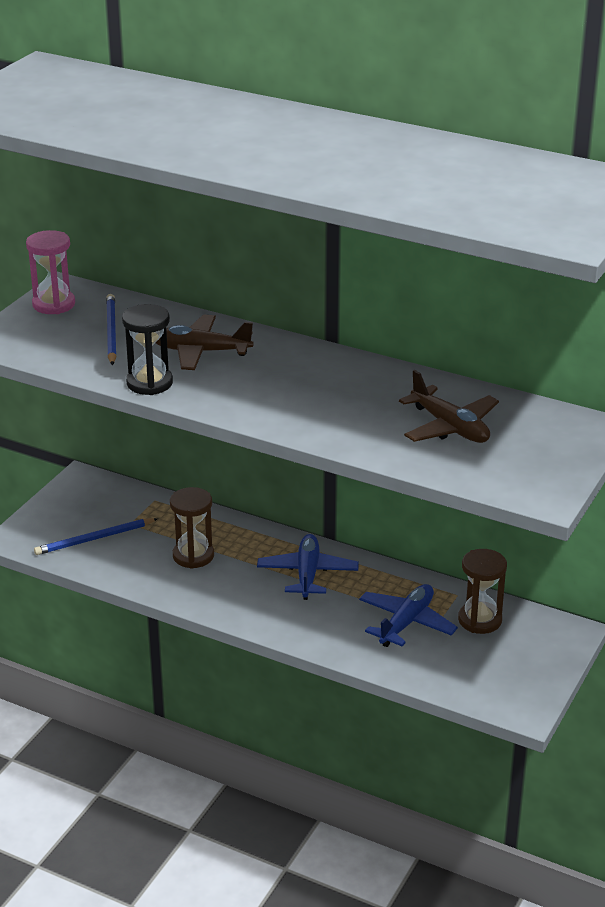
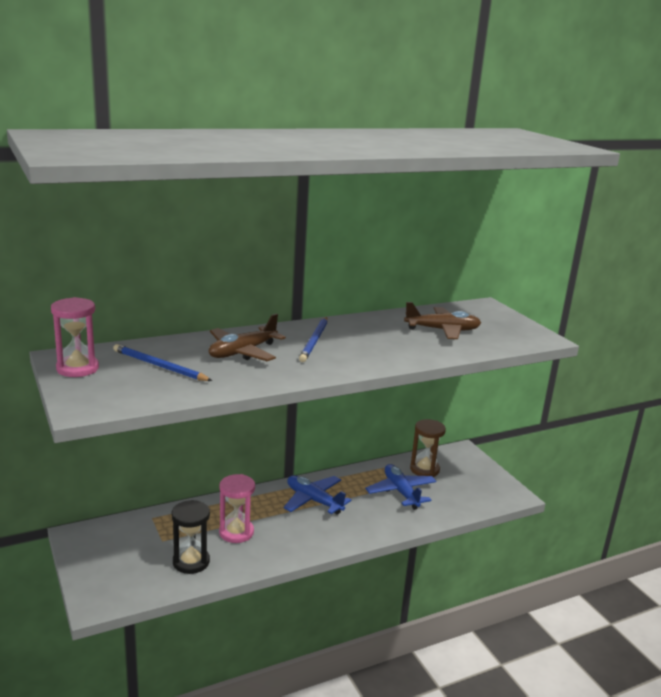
camera: 55 degrees left, 10 degrees down
blue pencil [34,518,158,555] -> blue pencil moved to [299,317,328,362]
black hourglass [122,304,173,395] -> black hourglass moved to [172,500,210,574]
brown hourglass [170,487,214,569] -> pink hourglass [219,474,255,543]

